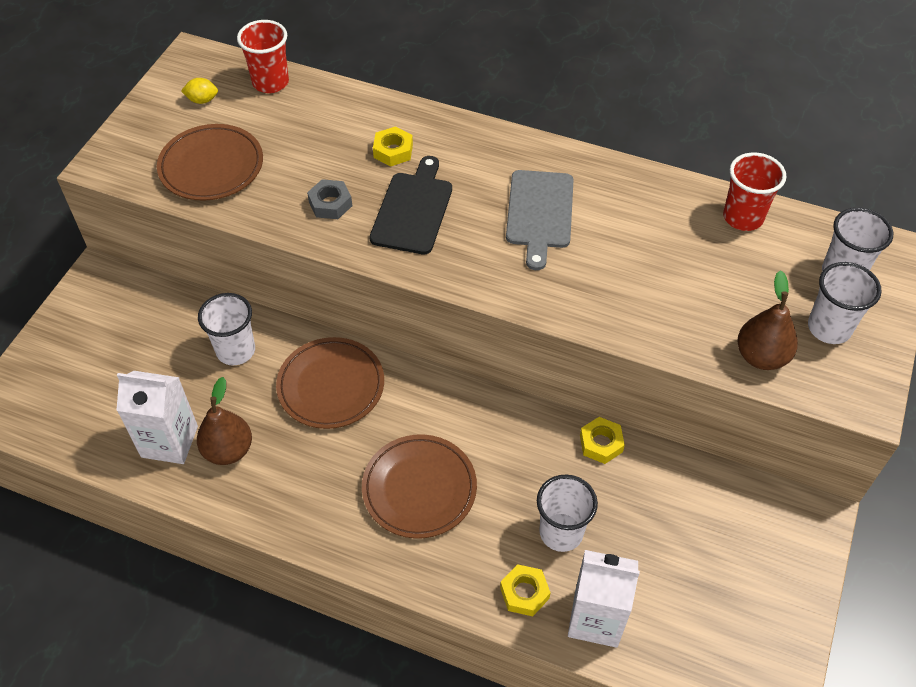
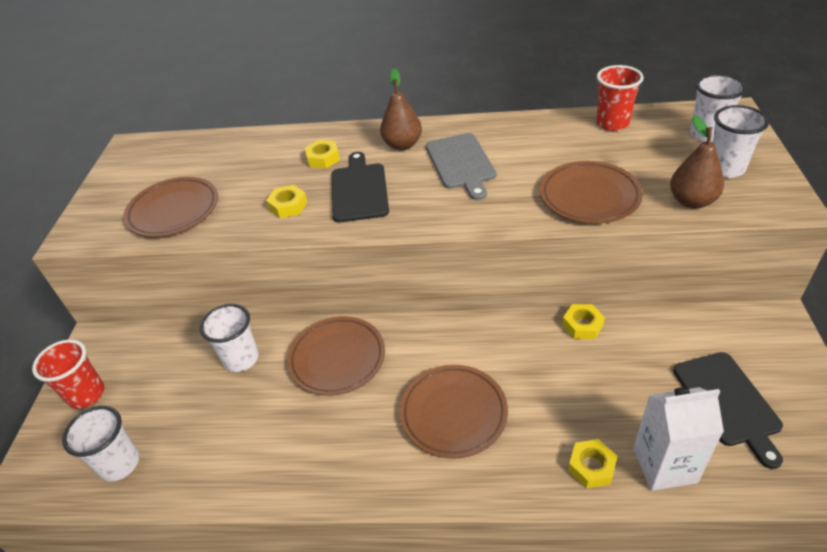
camera: 15 degrees left, 10 degrees down
white carton [116,371,198,464] -> none
yellow lemon [181,78,218,104] -> none
brown pear [197,377,252,465] -> brown pear moved to [380,68,422,150]
red cup [237,20,289,93] -> red cup moved to [32,339,104,409]
grey nut [307,179,352,219] -> yellow nut [266,185,307,218]
white cup [537,474,598,552] -> white cup moved to [62,406,139,481]
none -> brown plate [540,161,643,224]
none -> black cutting board [673,352,783,469]

